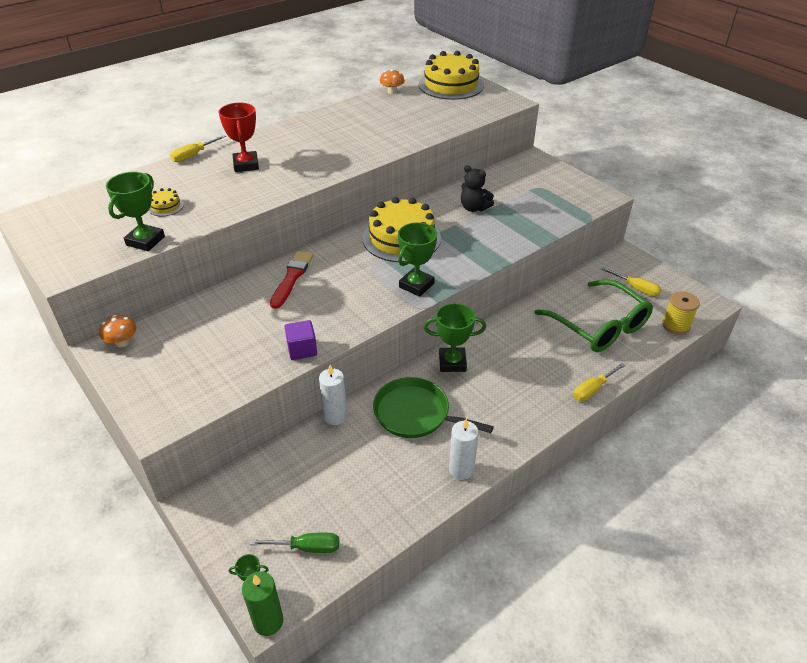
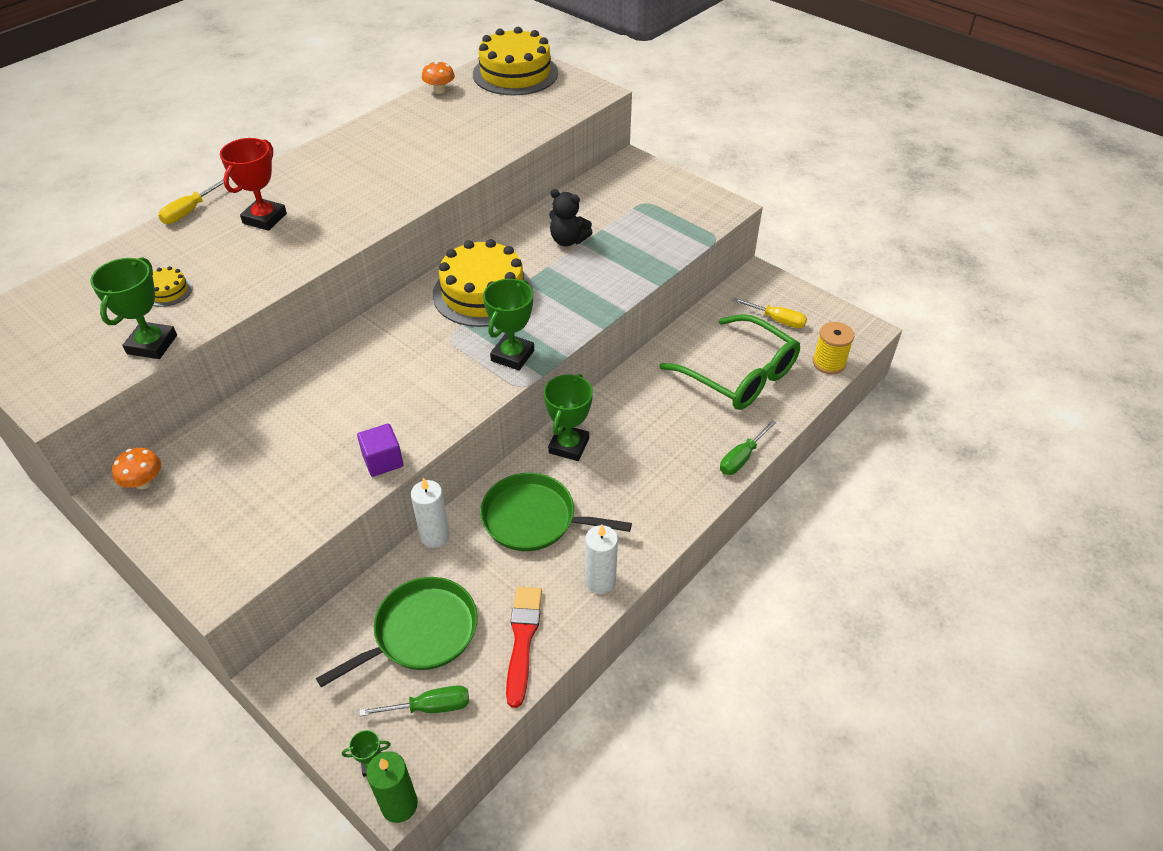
camera: 10 degrees left, 5 degrees up
red trophy [219,103,259,172] -> red trophy turned 45 degrees clockwise [220,138,287,231]
red brush [270,251,313,309] -> red brush moved to [506,586,542,708]
green trophy [424,303,486,372] -> green trophy turned 60 degrees counterclockwise [544,374,593,461]
yellow screwdriver [573,363,626,401] -> green screwdriver [720,420,776,475]
none -> green pan [316,577,478,687]

